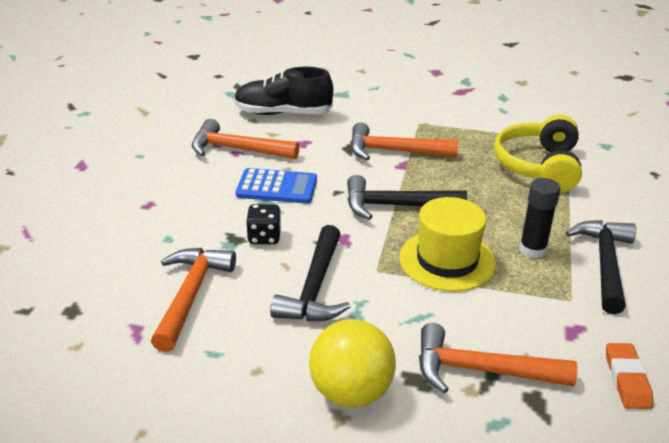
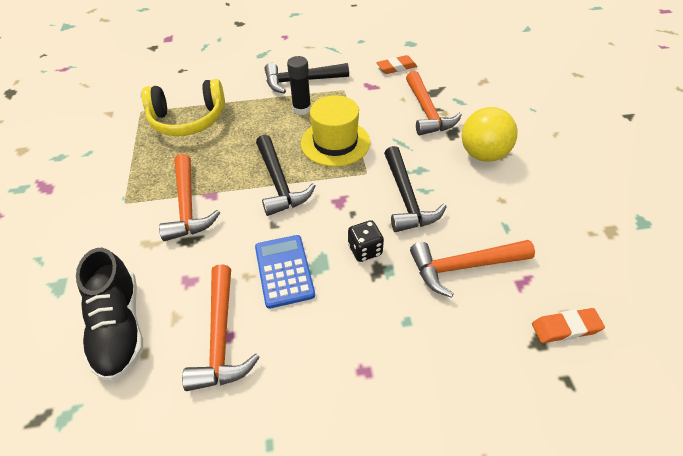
camera: 110 degrees left, 15 degrees up
black hammer [270,225,350,322] -> black hammer turned 90 degrees clockwise [384,146,447,232]
none -> orange eraser [532,308,605,343]

